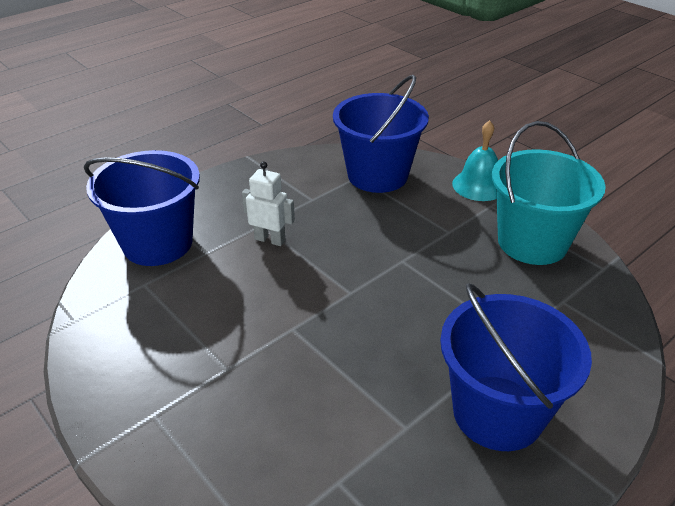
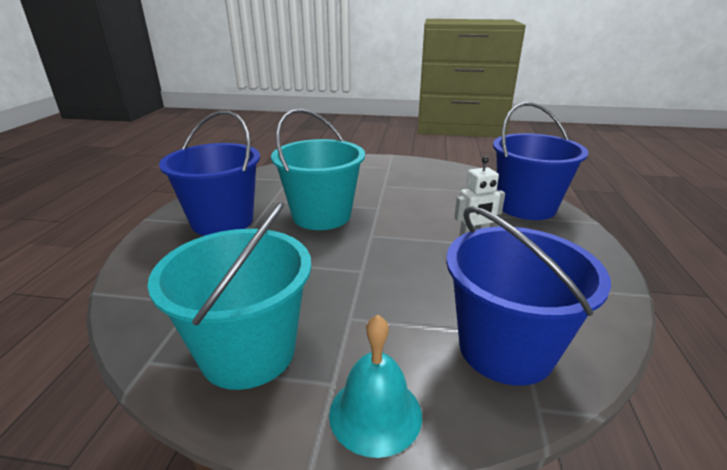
camera: 140 degrees right, 10 degrees down
none -> turquoise bucket [271,109,365,230]

